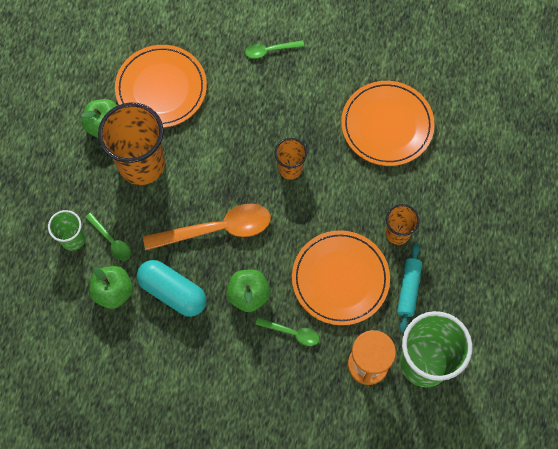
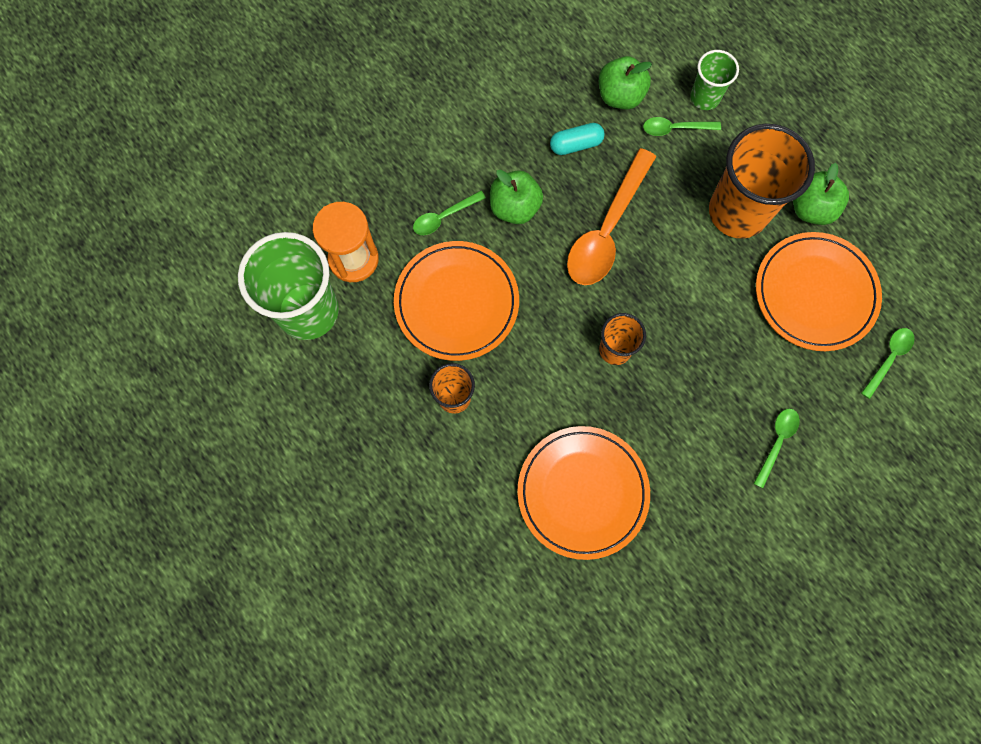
camera: 130 degrees right, 5 degrees up
turquoise capsule [137,260,206,317] -> turquoise capsule [550,123,605,155], size x0.59
turquoise rolling pin [397,243,422,333] -> none
none -> green spoon [861,328,915,399]

